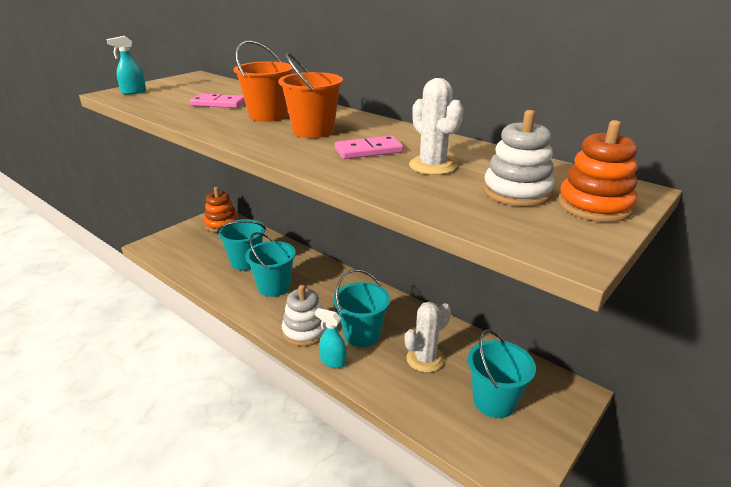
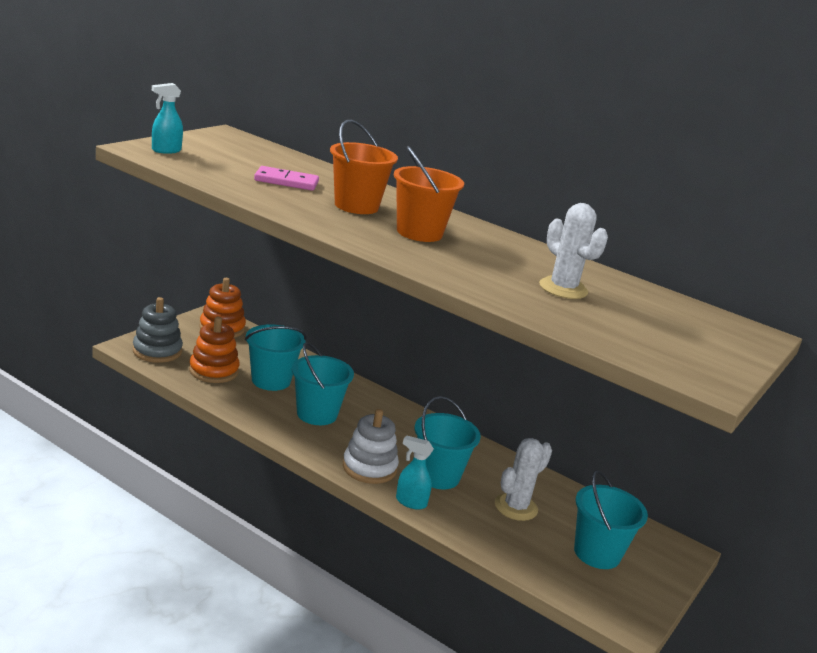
camera: 10 degrees left, 5 degrees down
pink domino [335,136,403,159] -> none
white stacking toy [483,110,555,207] -> none
orange stacking toy [558,120,638,222] -> orange stacking toy moved to [189,317,240,383]
none -> grey stacking toy [133,297,183,363]

